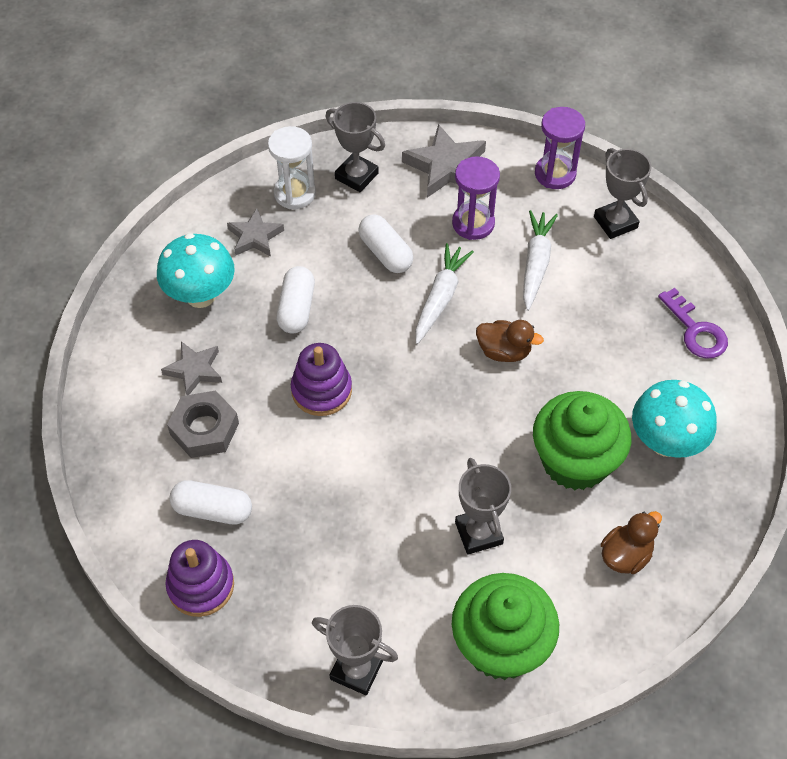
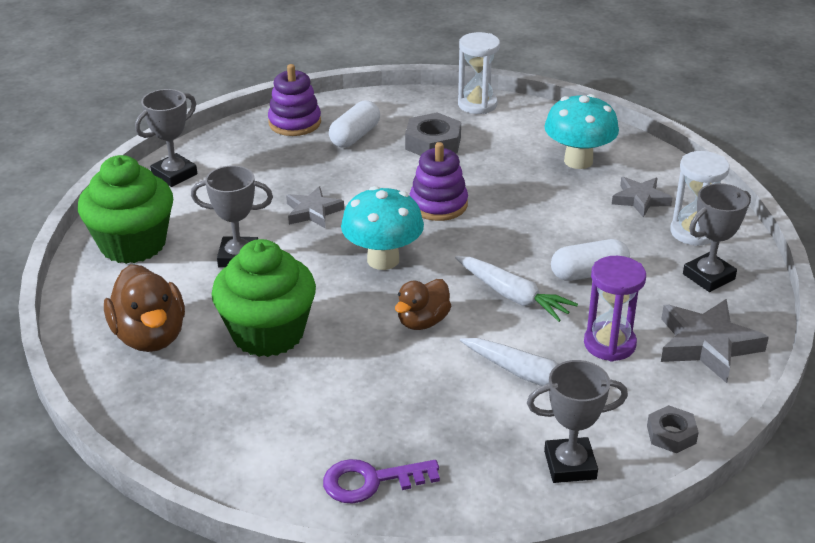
camera: 110 degrees right, 20 degrees down
grey star [161,341,222,395] -> grey star moved to [286,186,344,228]
white capsule [277,266,315,333] -> none
purple hourglass [535,107,585,189] -> grey nut [647,405,699,453]
brown duck [601,511,662,574] -> brown duck [104,264,185,352], size x1.58
turquoise mushroom [632,380,717,458] -> turquoise mushroom moved to [341,186,424,270]
none -> white hourglass [458,32,500,114]

